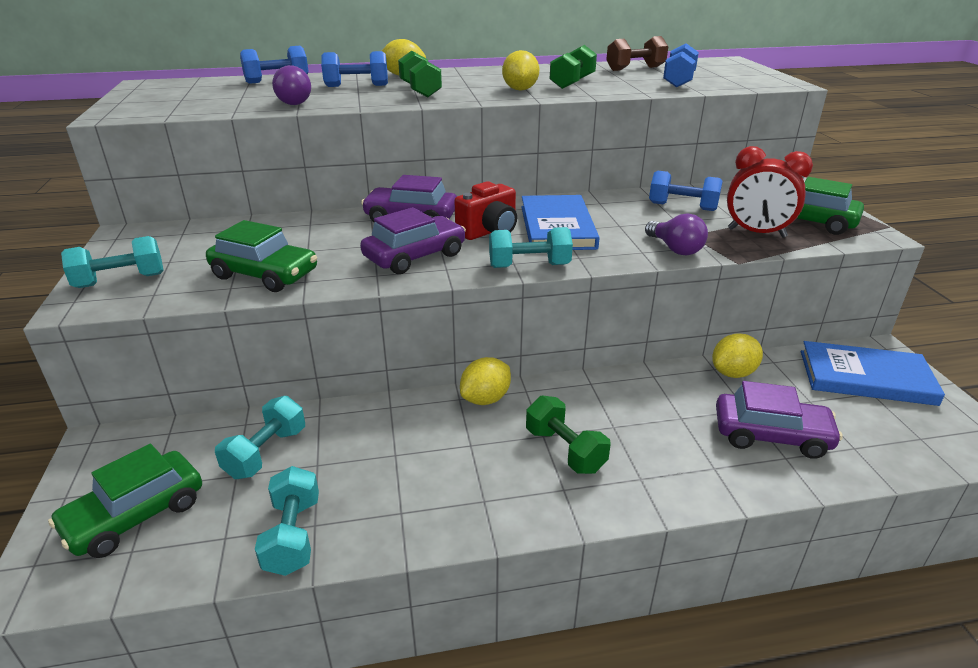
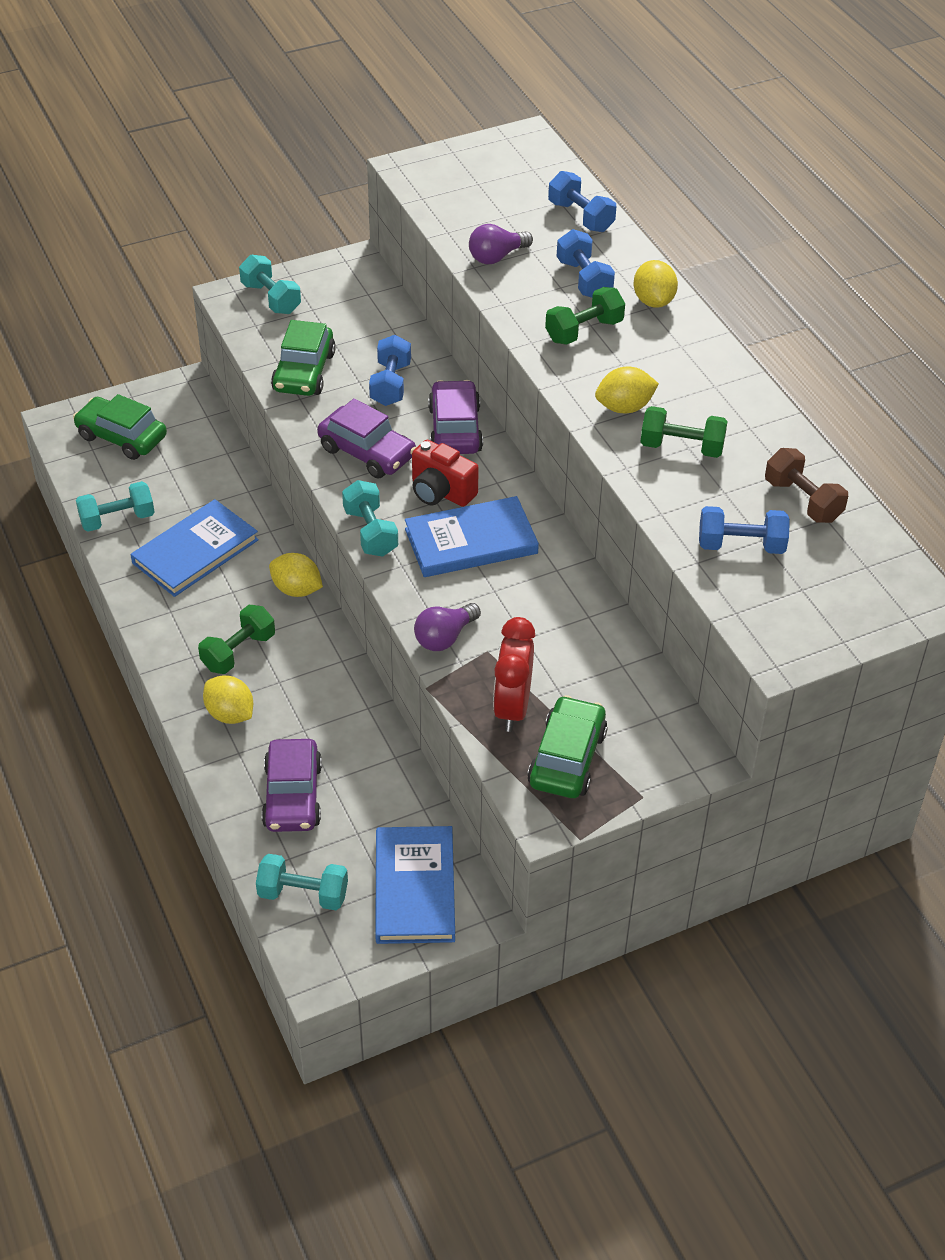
camera: 75 degrees right, 15 degrees up
turquoise dumbbell [215,396,305,479] -> turquoise dumbbell moved to [256,854,348,910]
blue dumbbell [649,170,722,211] -> blue dumbbell moved to [369,335,411,406]
yellow lemon [712,333,763,378] -> yellow lemon moved to [203,675,253,724]
none -> blue book [131,499,259,597]

